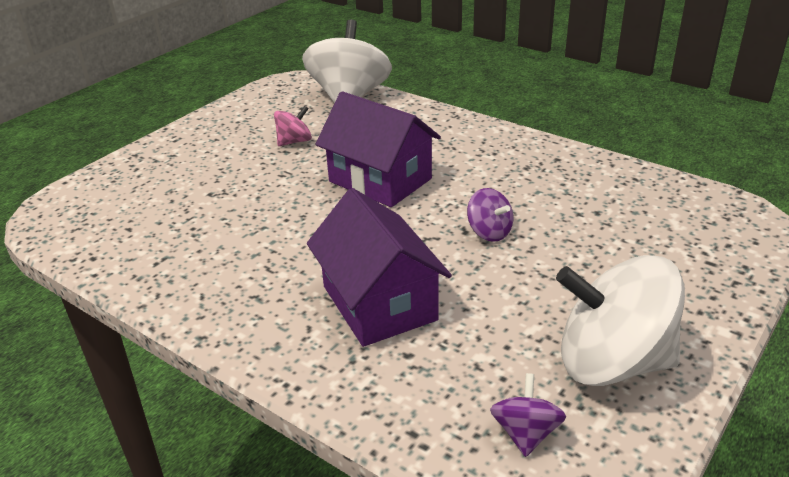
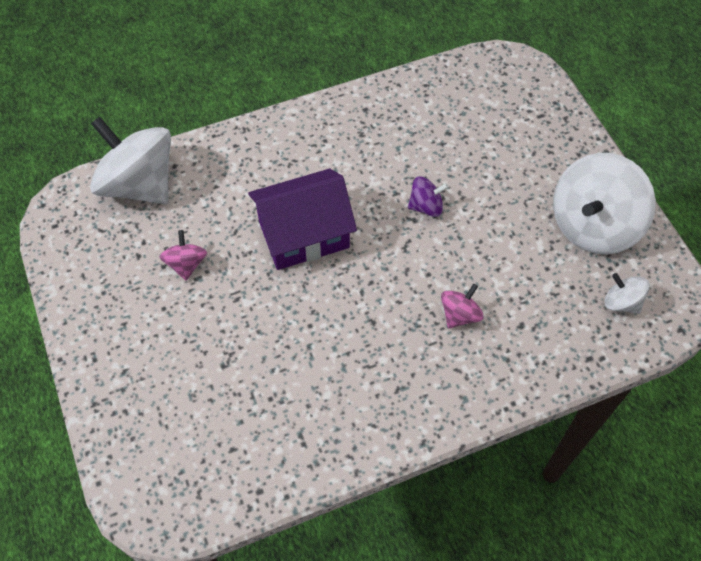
camera: 60 degrees left, 25 degrees up
purple house [307,188,452,347] -> pink spinning top [441,284,484,328]
purple spinning top [490,373,566,457] -> white spinning top [605,273,650,314]

